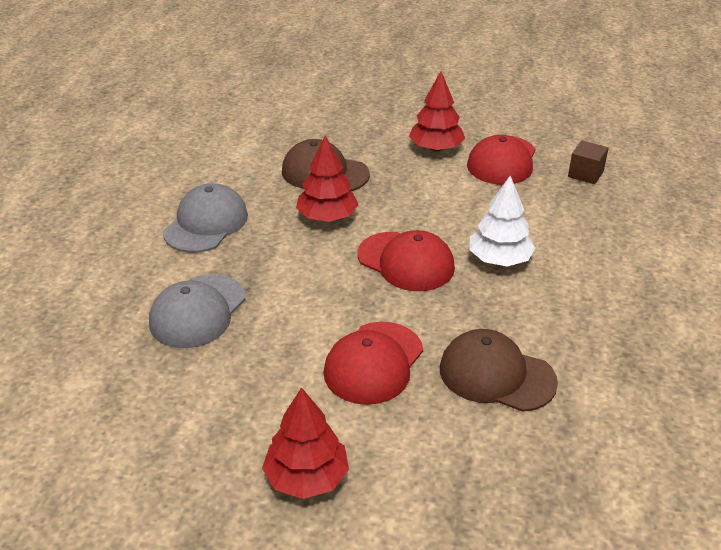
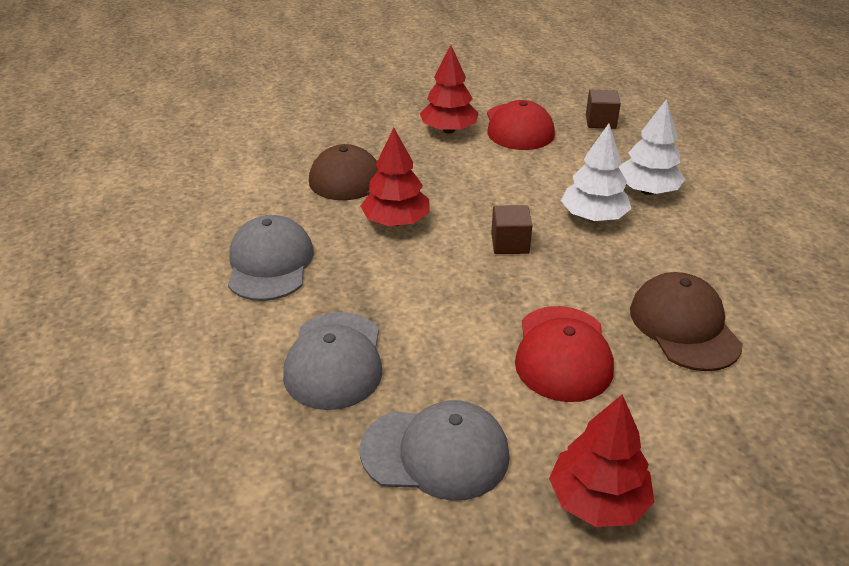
camera: 25 degrees left, 0 degrees up
red cap [357,230,455,291] -> brown cube [491,205,532,254]
brown cap [440,329,558,412] -> brown cap turned 75 degrees clockwise [630,272,743,371]
none -> grey cap [360,400,510,501]
none -> white tree [619,99,685,195]

